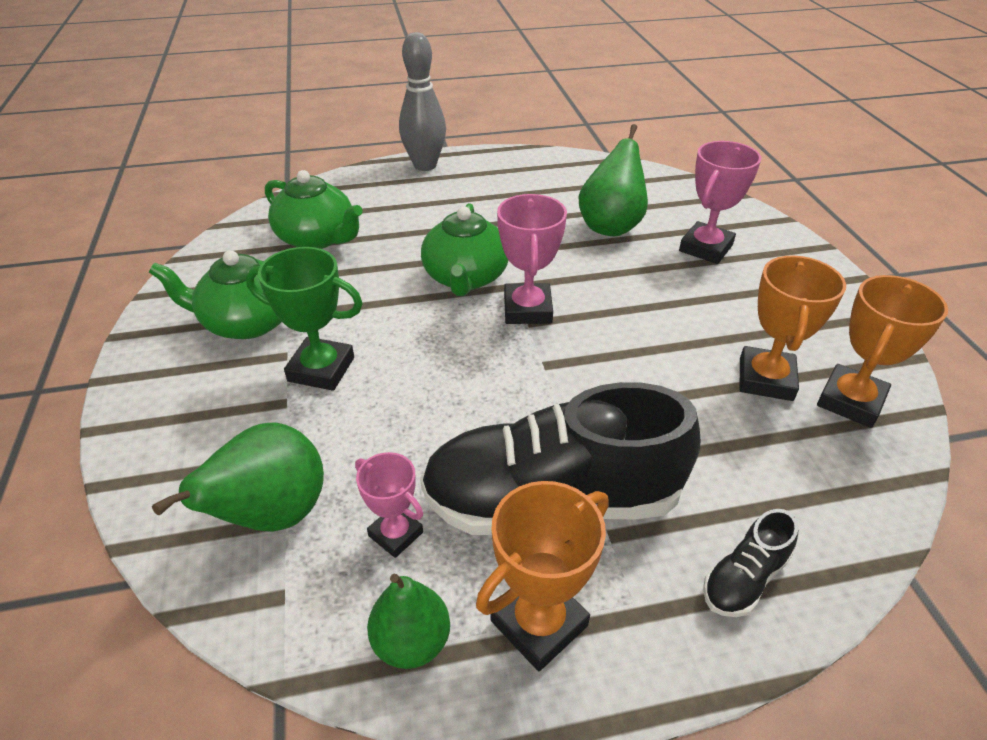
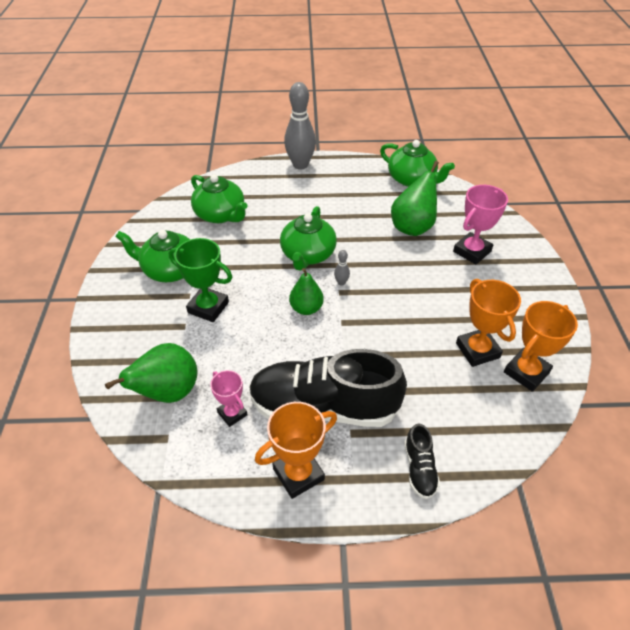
camera: 10 degrees right, 5 degrees up
green pear [367,574,450,669] -> green pear moved to [289,268,324,315]
pink trophy [497,194,567,324] -> grey bowling pin [334,250,350,286]
black shoe [703,509,799,617] -> black shoe turned 60 degrees counterclockwise [404,424,440,499]
orange trophy [740,255,846,401] -> orange trophy turned 45 degrees counterclockwise [456,279,521,367]
none -> green teapot [380,140,455,187]

